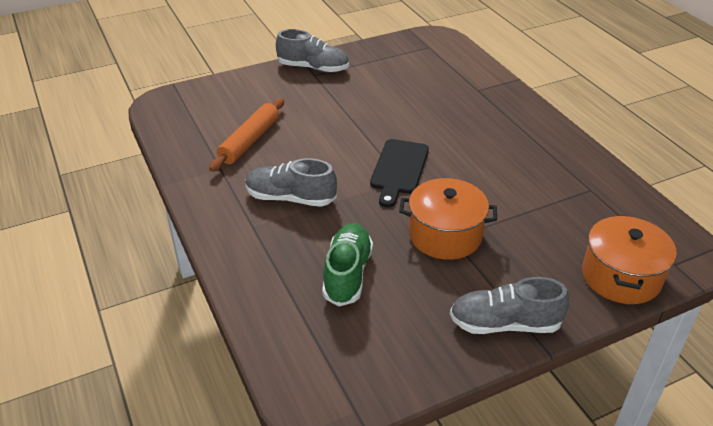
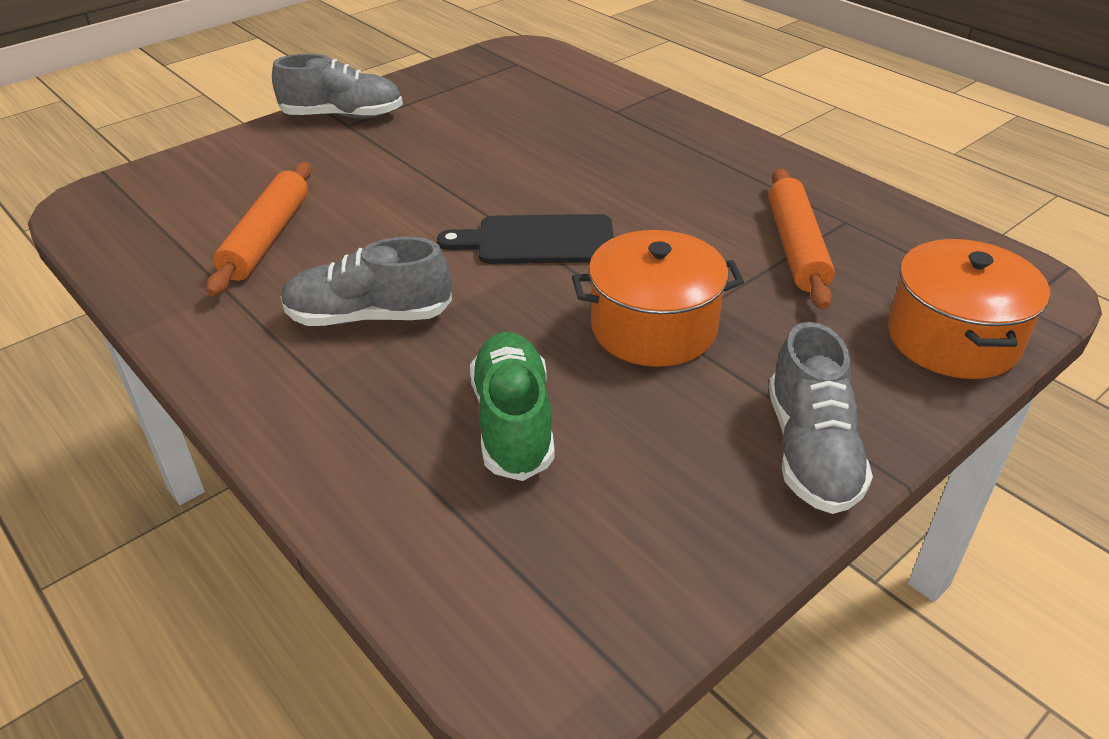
camera: 15 degrees left, 0 degrees up
black cutting board [370,139,429,208] -> black cutting board turned 90 degrees clockwise [437,214,613,264]
grey shoe [450,277,569,334] -> grey shoe turned 75 degrees counterclockwise [769,322,873,514]
none -> orange rolling pin [768,168,835,309]

